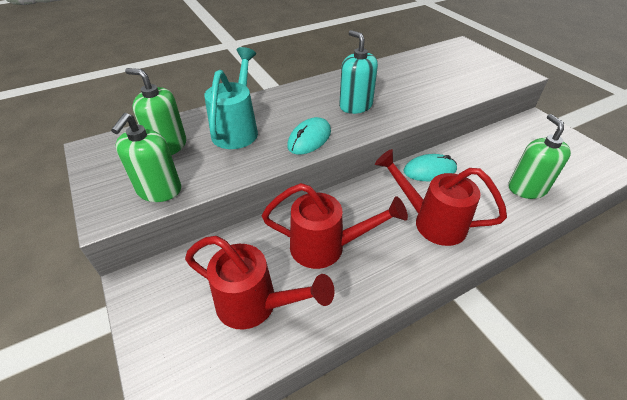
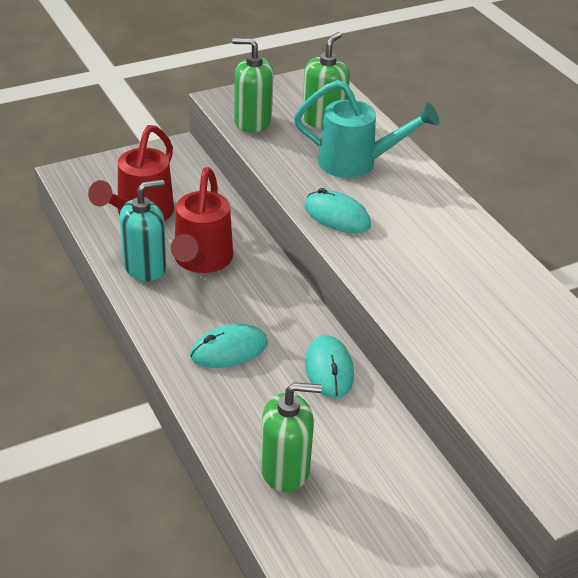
camera: 90 degrees right, 5 degrees down
turquoise soap dispenser [339,30,378,114] -> turquoise soap dispenser moved to [120,179,166,281]
red watering can [375,149,507,246] -> turquoise mouse [190,324,268,368]

